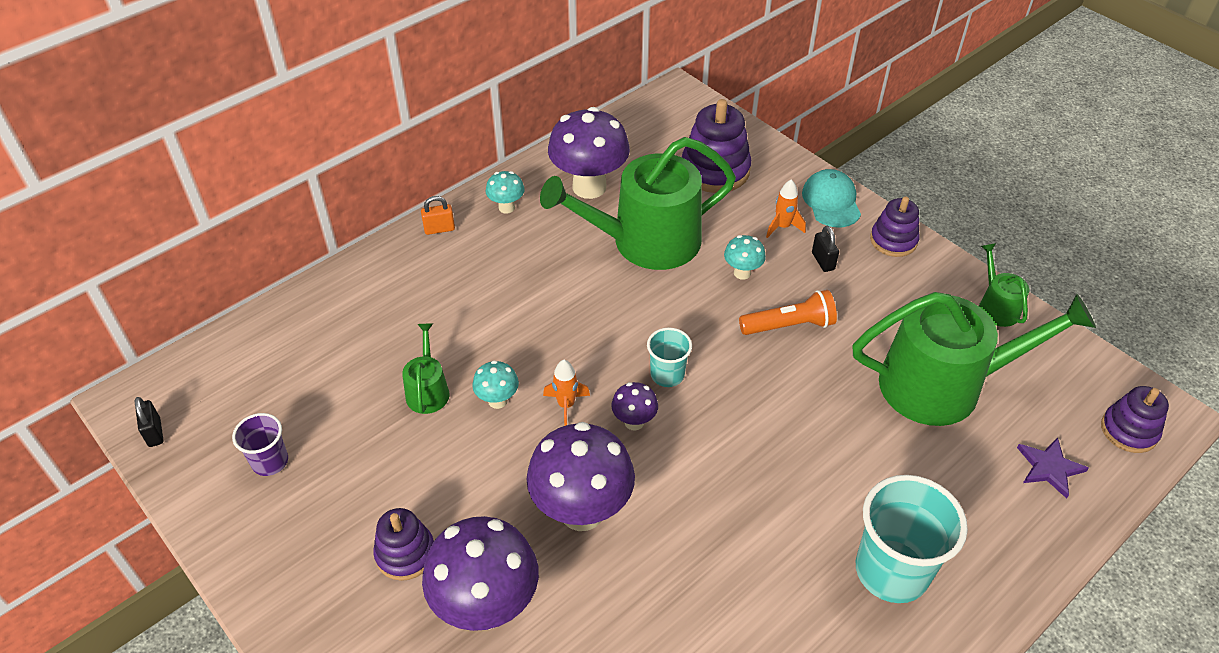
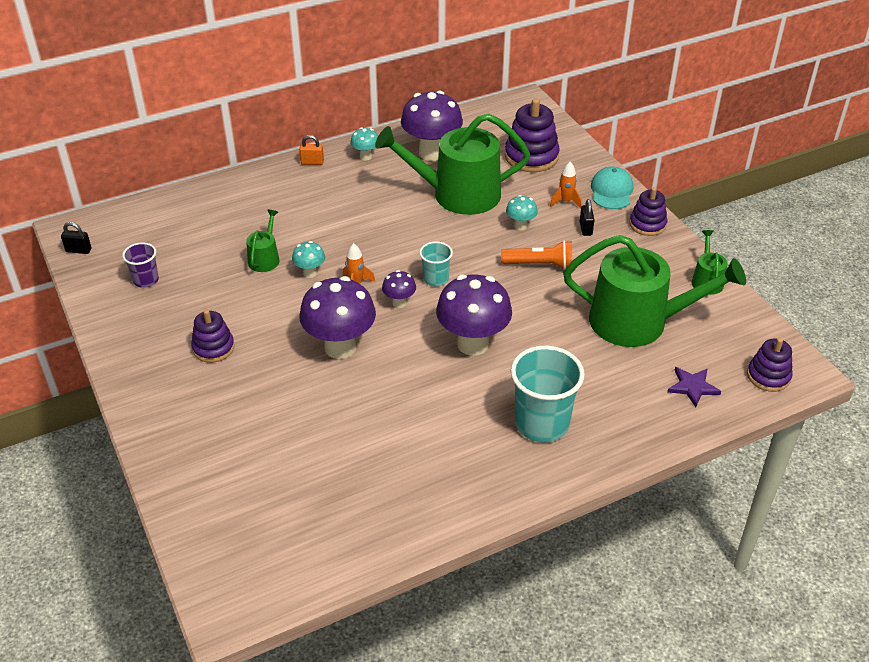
camera: 15 degrees right, 5 degrees down
black padlock [135,397,164,447] -> black padlock turned 75 degrees counterclockwise [61,222,91,254]
purple mushroom [422,516,539,631] -> purple mushroom moved to [436,274,512,356]

